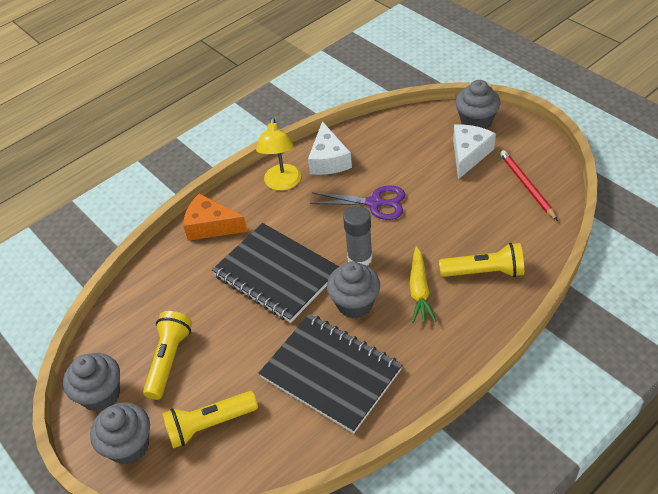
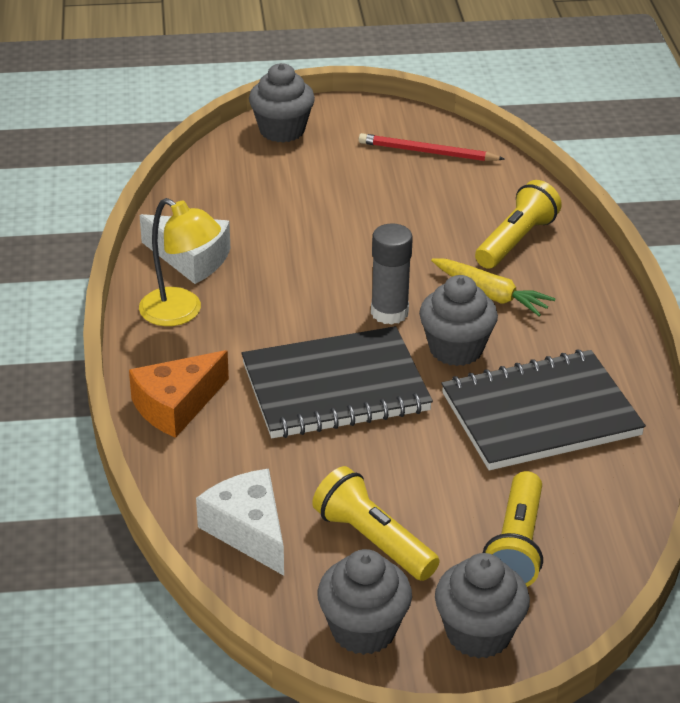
camera: 60 degrees left, 10 degrees down
purple scissors [310,185,405,220] -> none
white cheese [453,125,496,179] -> white cheese moved to [196,469,284,576]

